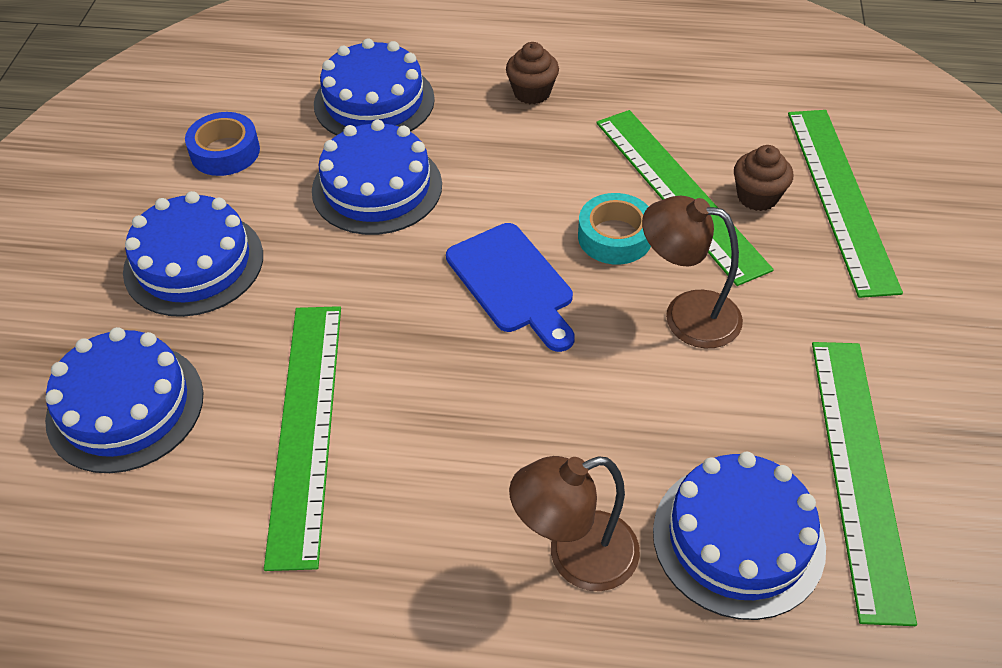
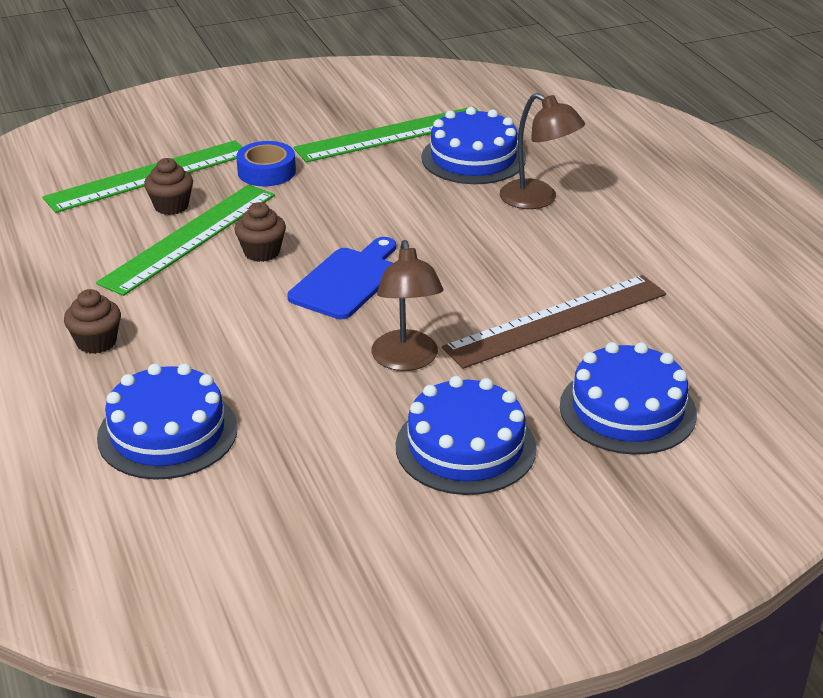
camera: 120 degrees left, 15 degrees down
blue tape [185,112,260,176] -> blue tape moved to [236,141,296,186]
green ruler [264,306,341,571] -> brown ruler [442,275,666,369]
blue cake [312,120,442,235] -> none
turquoise tape [578,193,651,265] -> brown cupcake [234,202,286,262]
brown lamp [642,196,743,349] -> brown lamp moved to [371,240,443,371]

